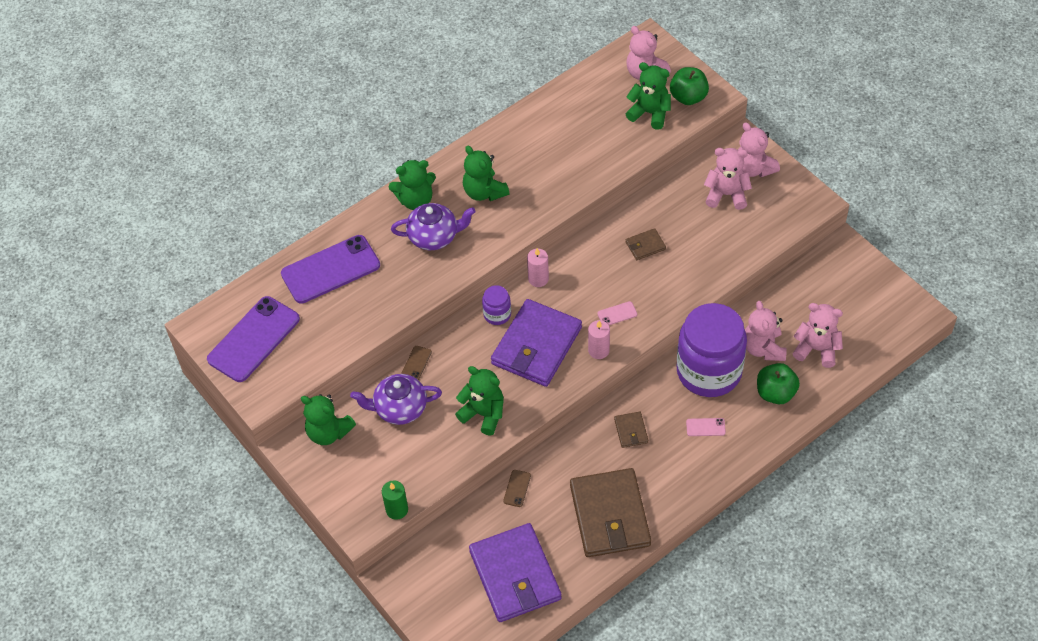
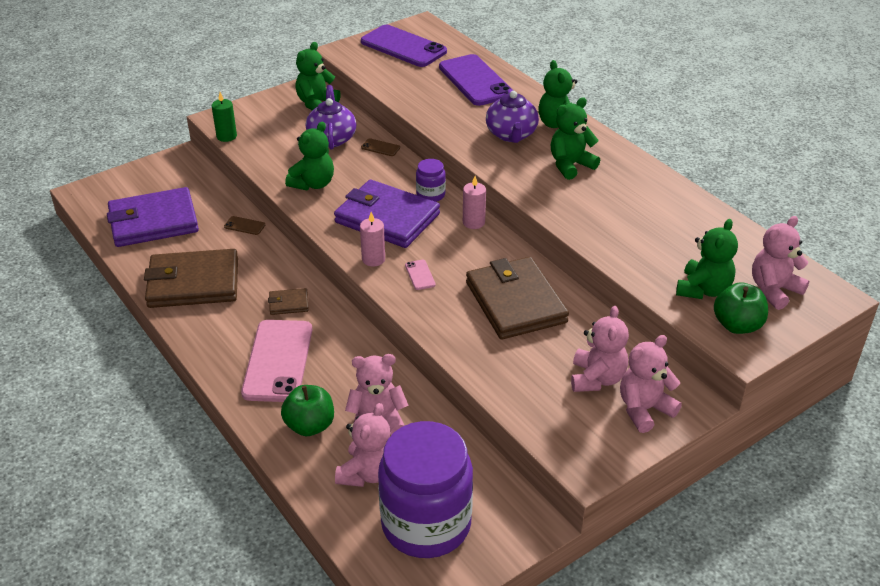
camera: 90 degrees right, 15 degrees down
brown wallet [626,228,666,260] -> brown wallet [466,257,569,339], size x2.33
purple jar [677,303,747,397] -> purple jar moved to [378,421,473,558]
pink phone [686,418,726,436] -> pink phone [241,320,312,402], size x2.49

